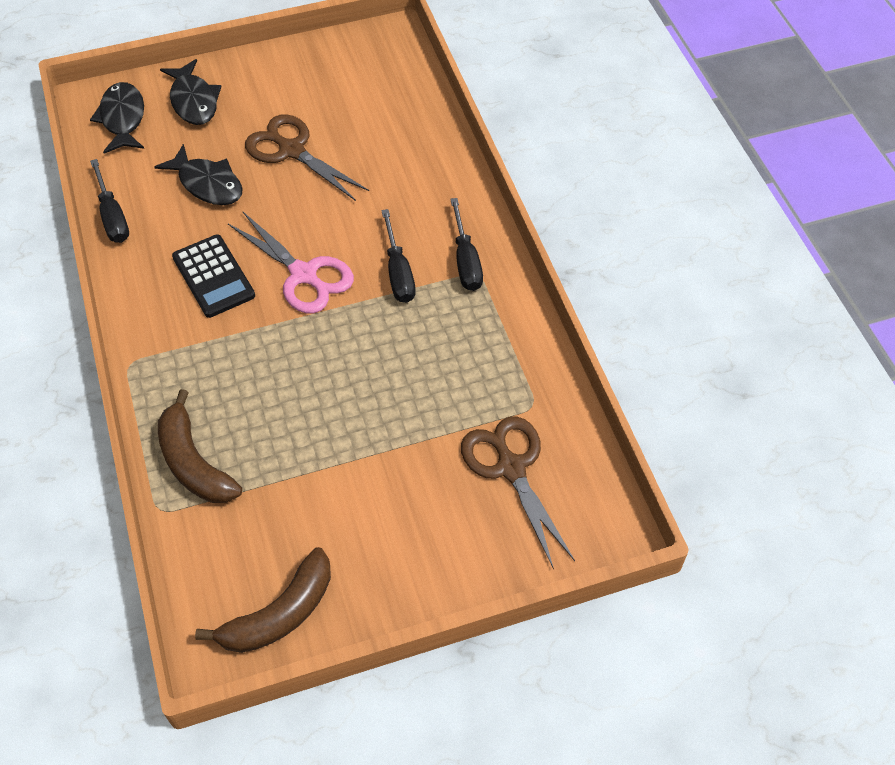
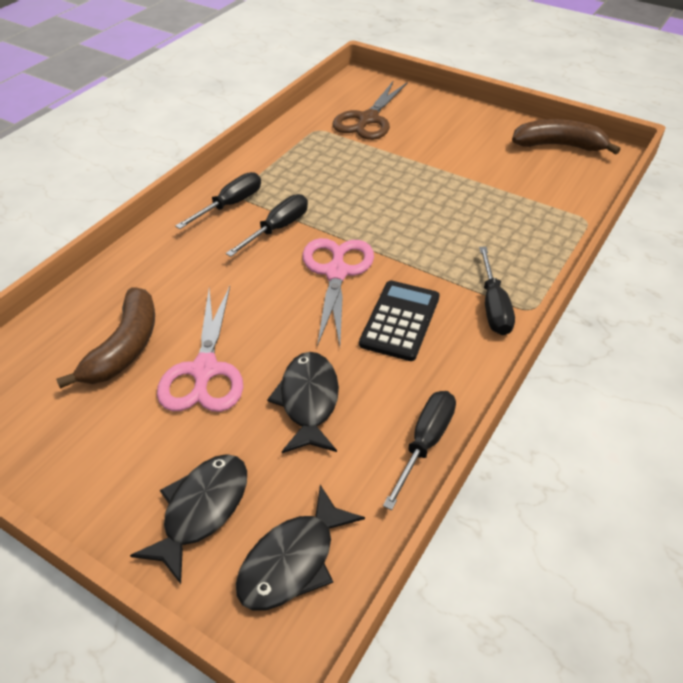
camera: 130 degrees left, 10 degrees down
brown banana [158,389,242,503] -> brown banana moved to [56,287,155,389]
brown scissors [245,114,369,201] -> pink scissors [157,286,243,412]
none -> black screwdriver [479,247,515,335]

